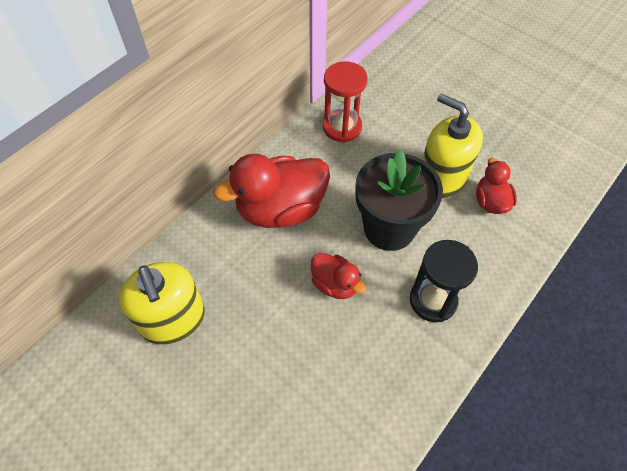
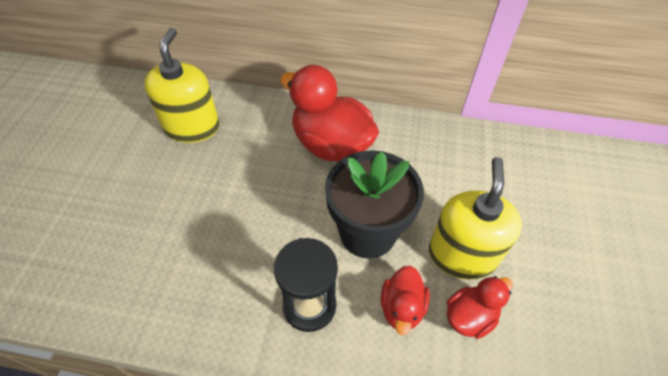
camera: 60 degrees right, 5 degrees down
yellow soap dispenser [119,262,205,345] -> yellow soap dispenser turned 150 degrees clockwise [144,28,219,143]
red duck [311,253,366,299] -> red duck moved to [381,266,430,335]
red hourglass [323,61,368,143] -> none

